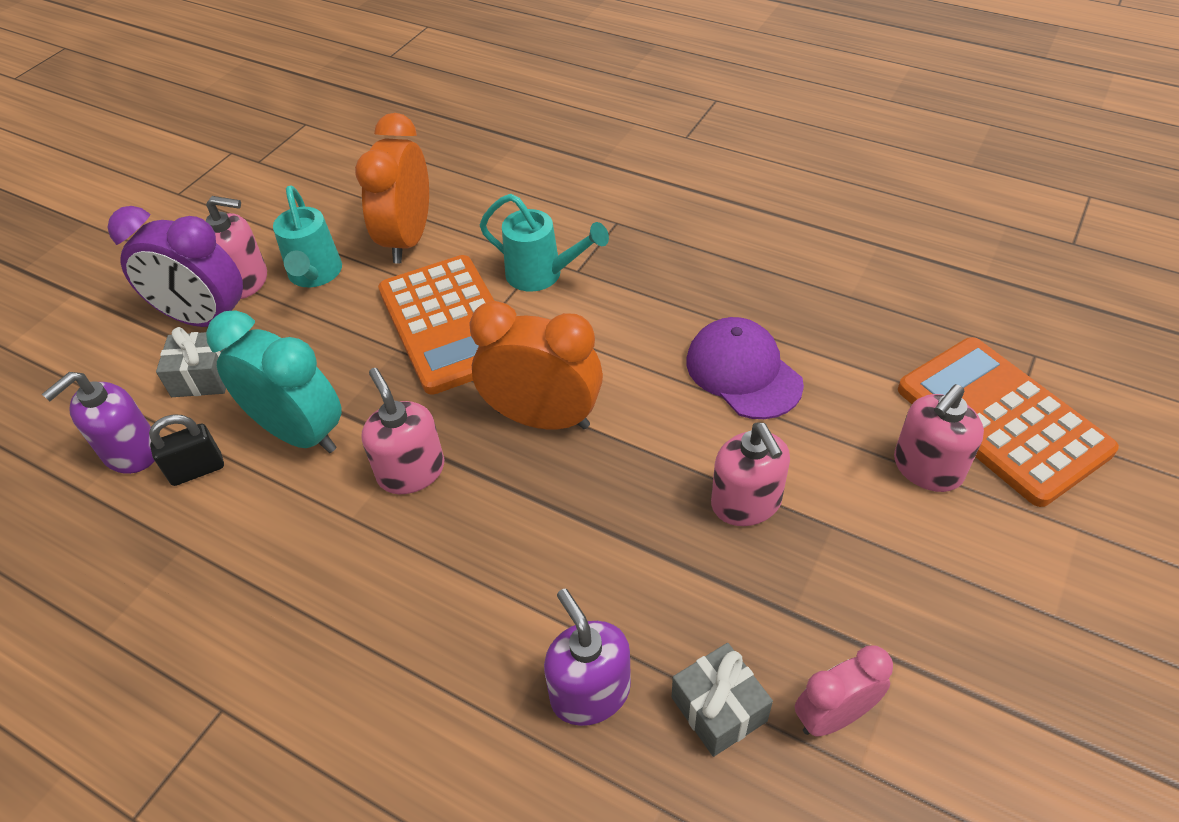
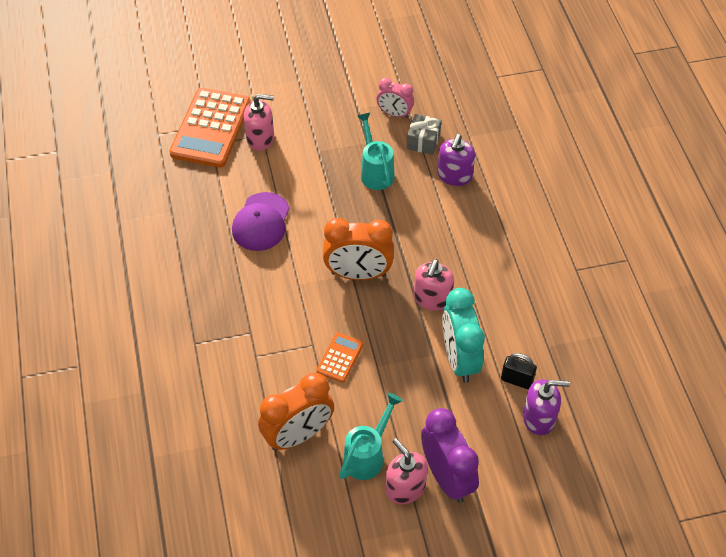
camera: 135 degrees left, 5 degrees up
grey gift [156,327,226,397] -> none
orange calculator [378,255,494,395] -> orange calculator [317,333,364,383], size x0.47
orange clock [469,301,603,429] -> orange clock turned 60 degrees counterclockwise [323,218,394,280]
turquoise watering can [480,194,609,292] -> turquoise watering can moved to [357,112,395,190]
pink soap dispenser [711,423,790,526] -> none

